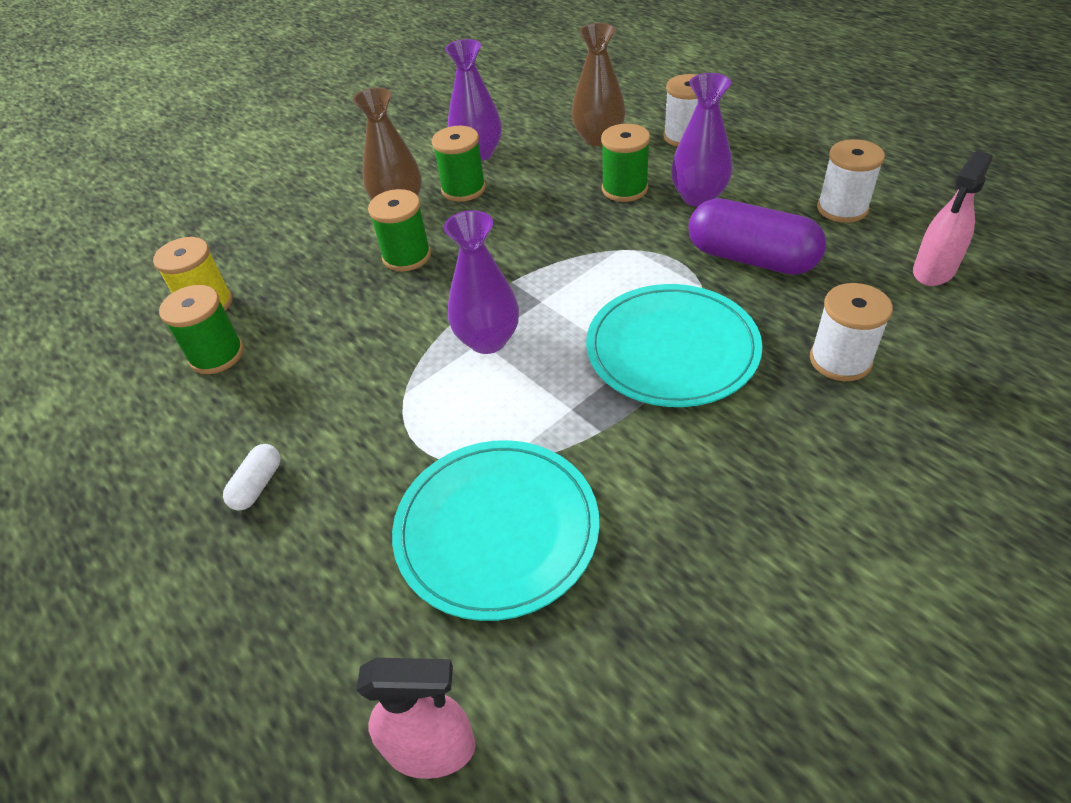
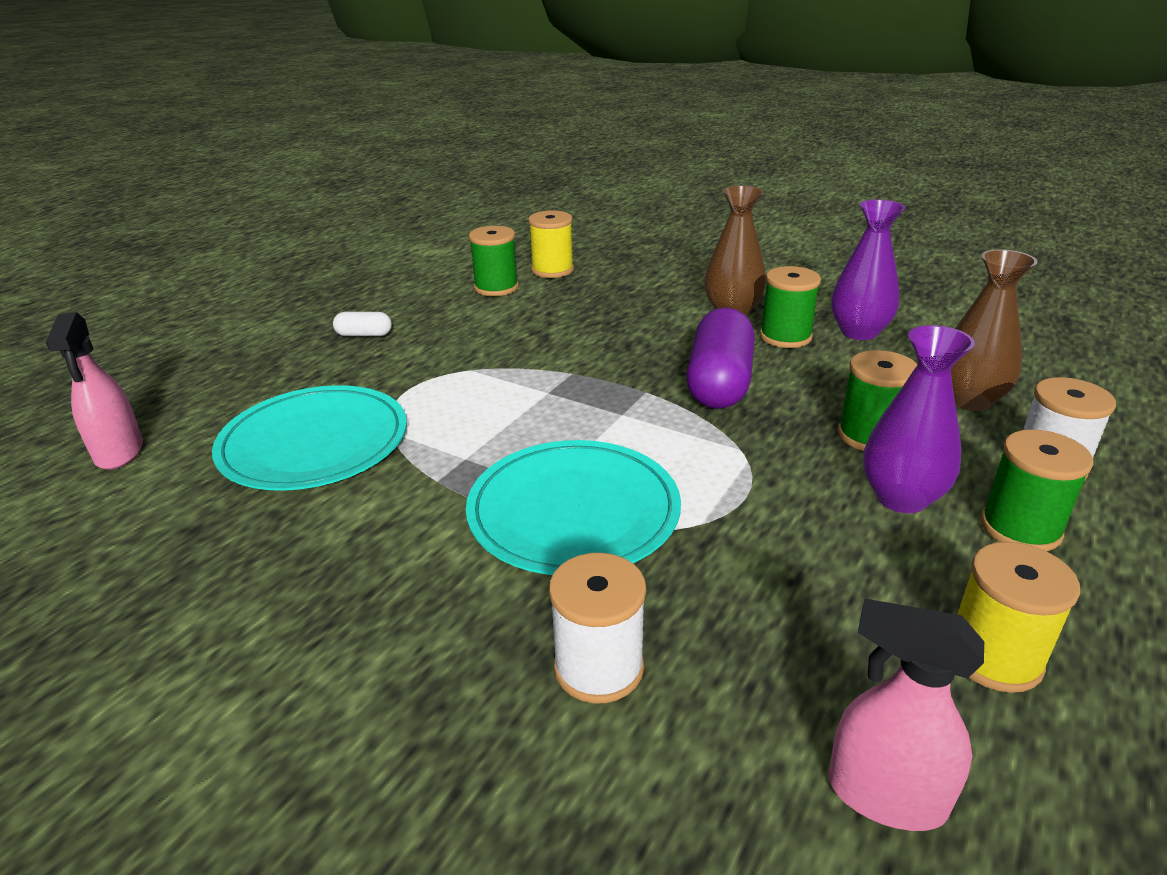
camera: 70 degrees right, 15 degrees down
green spool [368,189,431,272] -> green spool moved to [981,429,1093,551]
purple vase [444,210,519,354] -> none
purple capsule [688,198,826,275] -> purple capsule moved to [686,308,755,409]
white spool [817,139,885,223] -> yellow spool [957,542,1080,693]

